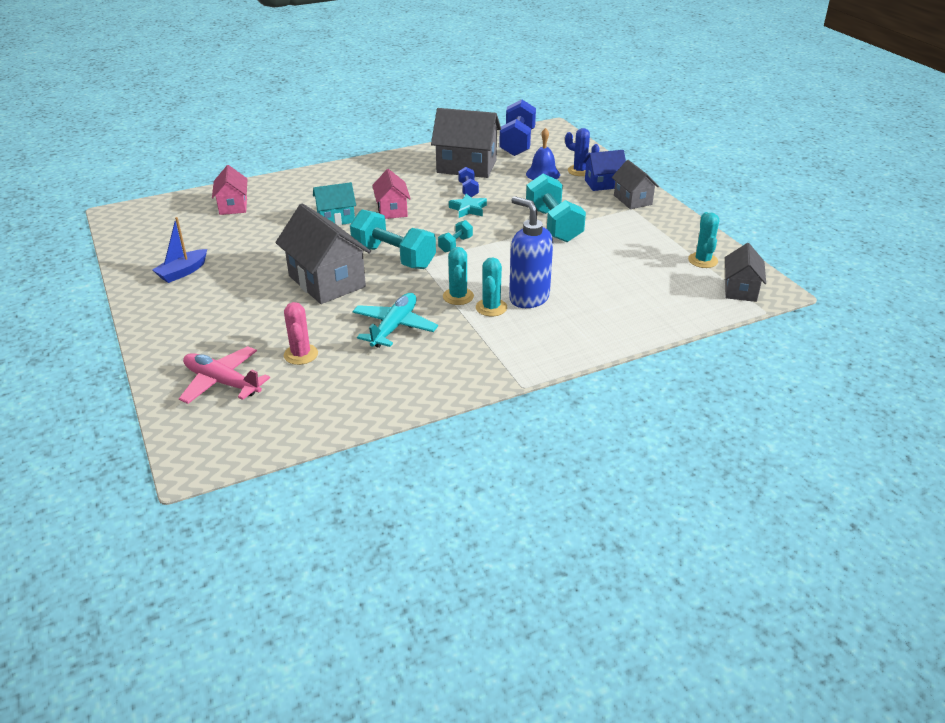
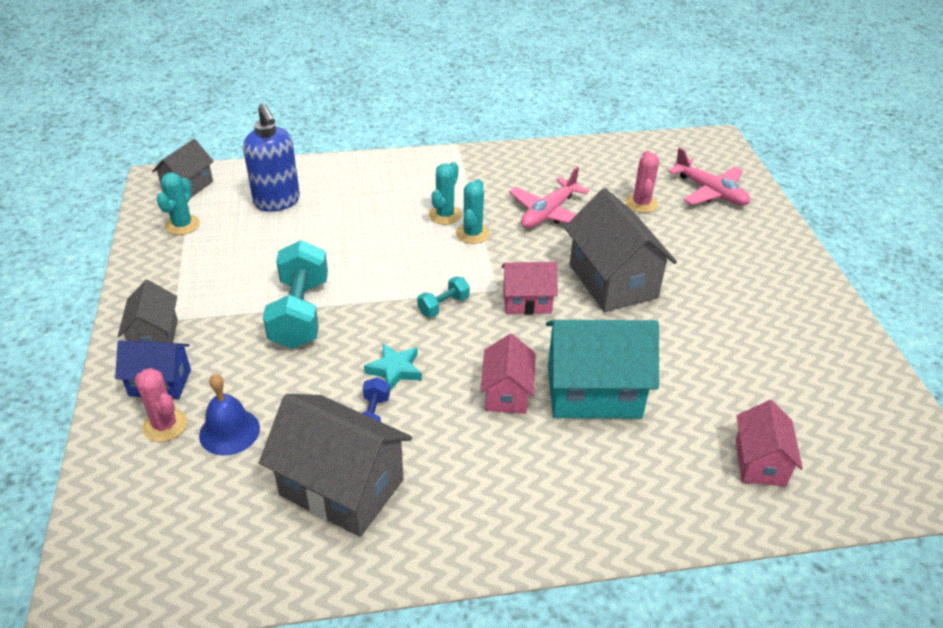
camera: 165 degrees left, 5 degrees up
blue boat [153,217,207,283] -> none
turquoise house [313,182,356,225] -> turquoise house [546,320,659,418], size x1.73
turquoise dumbbell [350,209,436,269] -> pink house [501,262,558,315]
turquoise plane [352,293,438,348] -> pink plane [509,166,589,228]
blue dumbbell [499,100,536,156] -> none
blue soap dispenser [509,196,553,308] -> blue soap dispenser moved to [243,103,300,212]
blue cactus [565,128,600,176] -> pink cactus [134,368,187,442]

